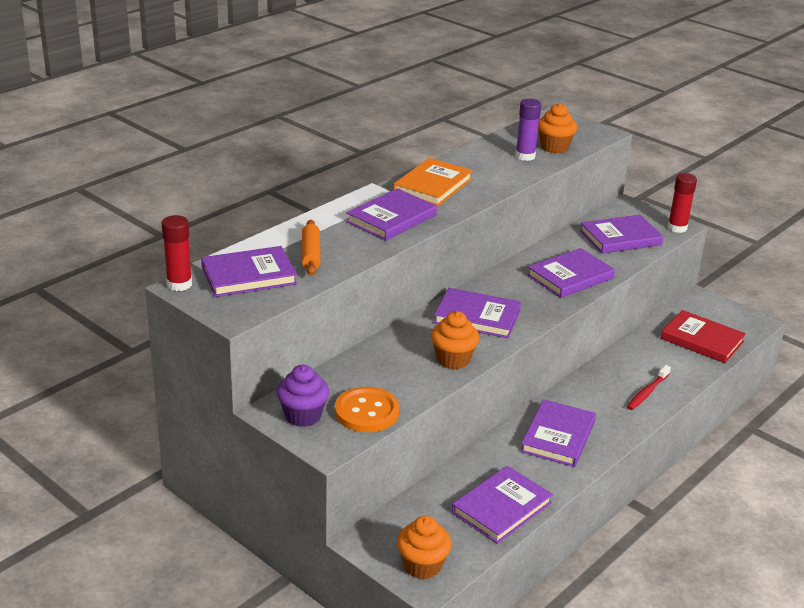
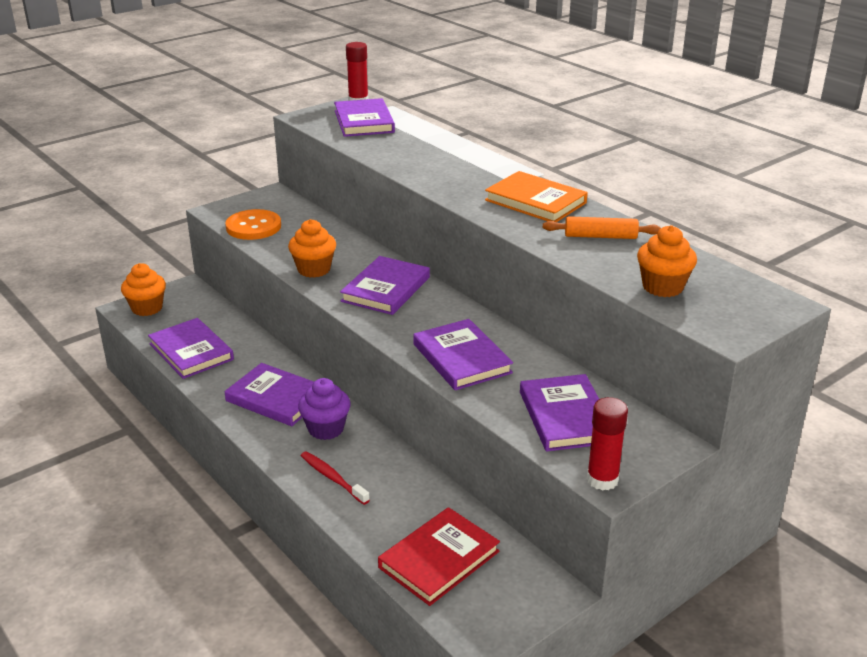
camera: 100 degrees right, 0 degrees up
purple cupcake [277,365,329,427] -> purple cupcake moved to [298,378,351,440]
orange rolling pin [302,220,321,276] -> orange rolling pin moved to [543,216,661,239]
purple book [346,188,437,241] -> none
purple glue stick [515,99,541,161] -> none

